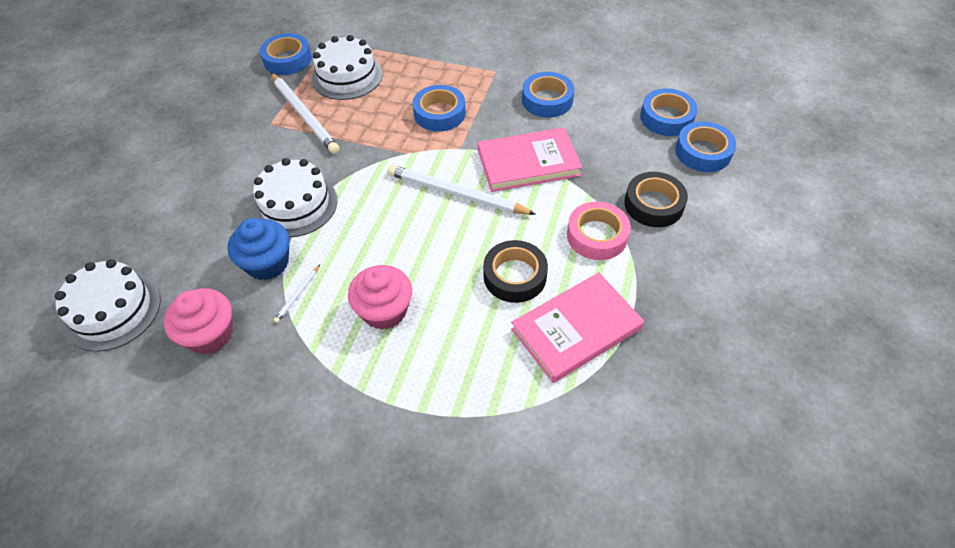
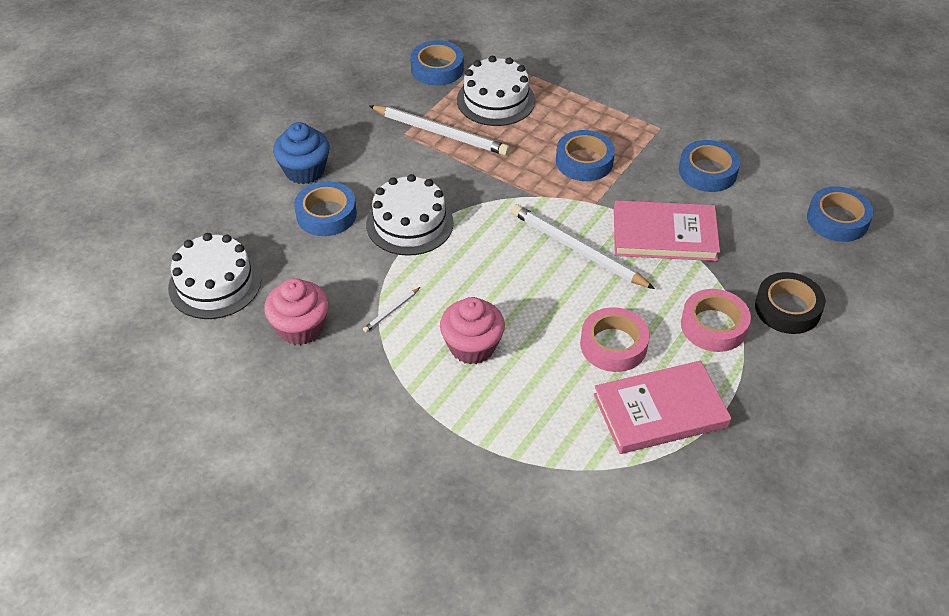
camera: 15 degrees right, 5 degrees down
blue cupcake [227,218,289,280] -> blue cupcake moved to [273,122,330,184]
white pencil [271,73,340,154] -> white pencil turned 45 degrees counterclockwise [370,105,510,155]
black tape [483,240,548,303] -> pink tape [580,307,650,372]
blue tape [675,121,736,172] -> blue tape moved to [294,181,357,236]

